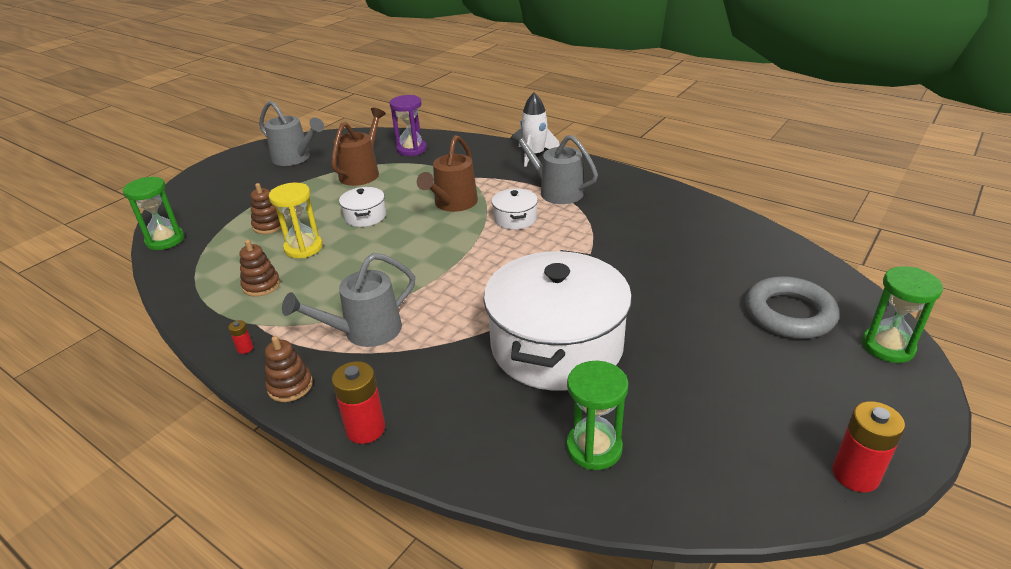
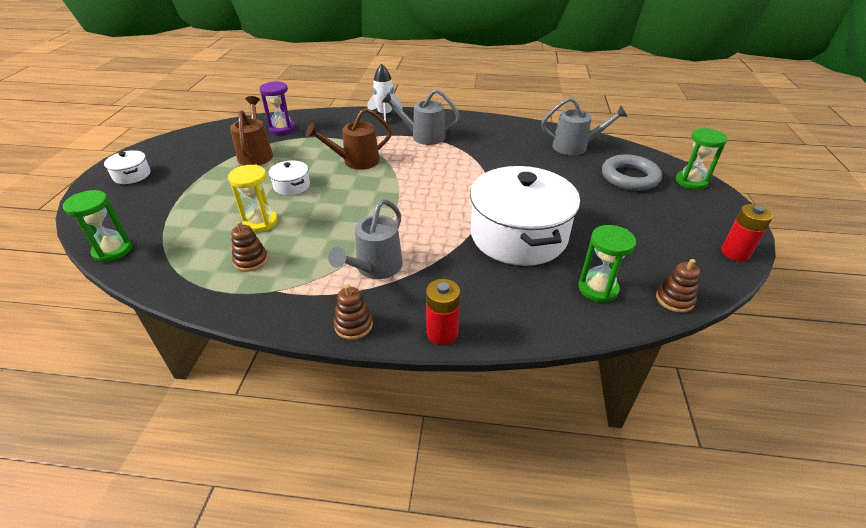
camera: 30 degrees left, 5 degrees up
red battery [228,320,253,354] -> none
brown stacking toy [250,183,286,234] -> brown stacking toy moved to [656,259,700,313]
grey watering can [259,100,324,166] -> grey watering can moved to [541,97,628,155]
brown watering can [417,135,478,212] -> brown watering can turned 75 degrees clockwise [306,108,392,170]
white pot [492,188,538,230] -> white pot moved to [104,150,151,184]

